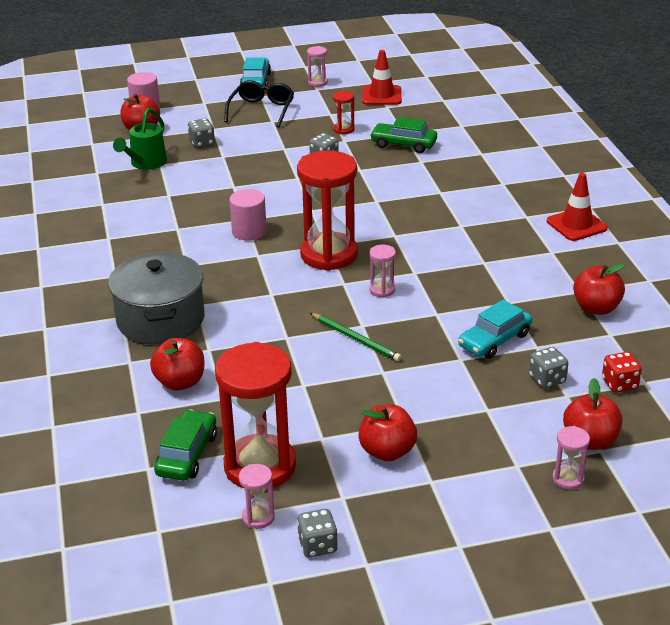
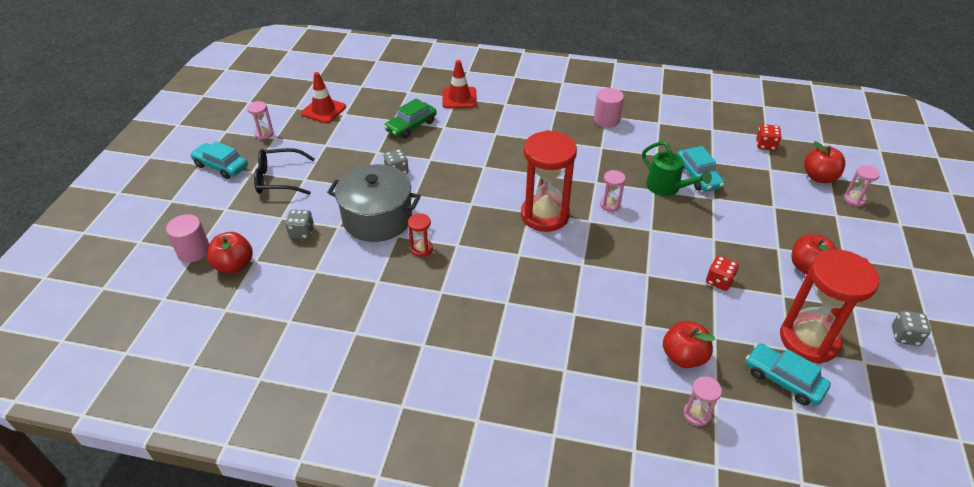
camera: 65 degrees left, 10 degrees up
grey pot [108,252,204,345] -> grey pot moved to [327,164,421,242]
green watering can [113,108,167,170] -> green watering can moved to [642,141,712,196]
green car [154,409,217,481] -> turquoise car [746,343,831,406]
black glasses [224,80,294,128] -> black glasses turned 45 degrees counterclockwise [254,148,315,195]
pink cylinder [230,189,267,241] -> pink cylinder moved to [594,88,624,128]
pink hourglass [239,464,275,529] -> pink hourglass moved to [683,376,722,426]
green pencil [310,313,402,361] -> none
red hourglass [333,91,354,134] -> red hourglass moved to [408,213,433,257]
grey dice [529,347,568,389] -> none
red traffic cone [547,173,608,241] -> red traffic cone moved to [442,60,477,108]
red apple [573,263,625,315] -> none
none -> red dice [706,256,739,291]

